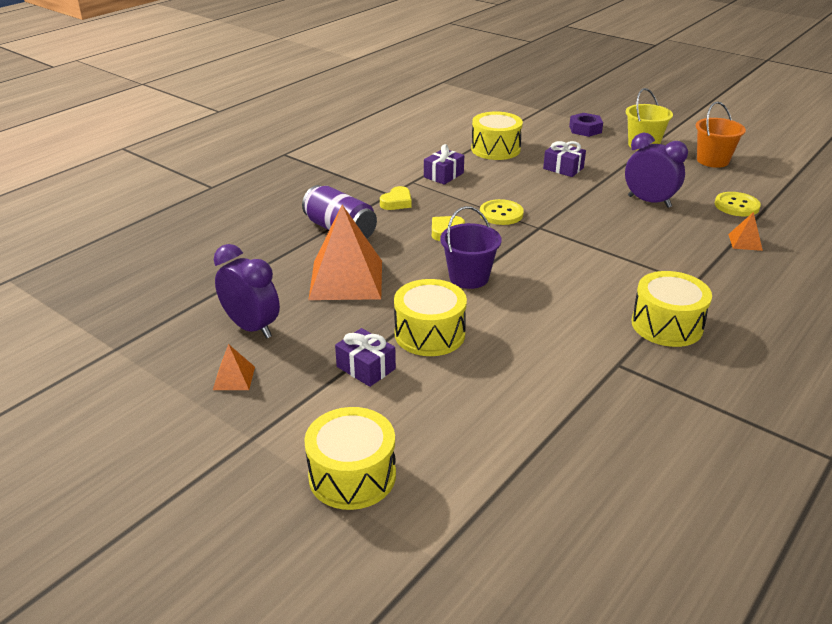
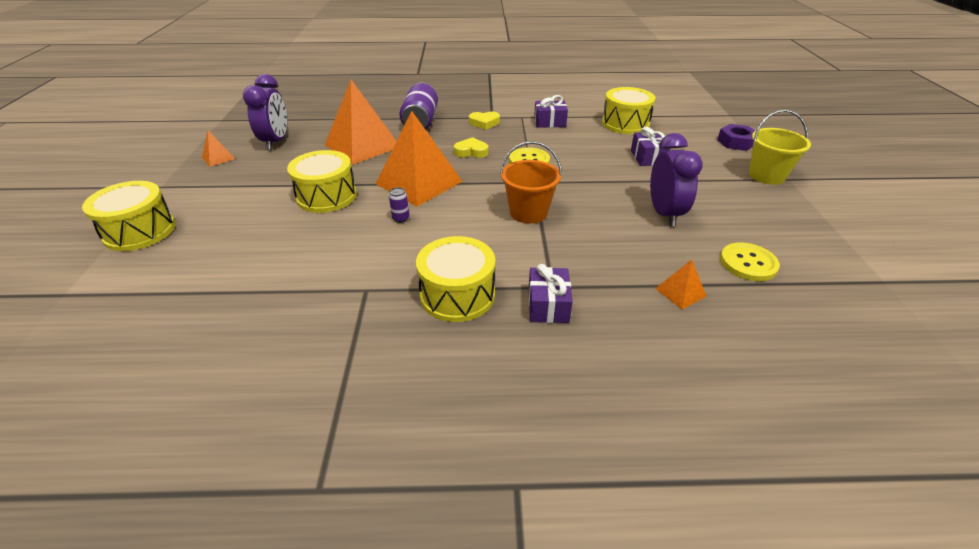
camera: 50 degrees right, 5 degrees up
purple gift [335,328,396,387] -> purple gift moved to [529,264,573,323]
purple bucket [440,206,502,289] -> orange pyramid [376,111,463,206]
orange bucket [696,101,746,168] -> orange bucket moved to [500,141,562,224]
none -> purple can [389,187,409,223]

